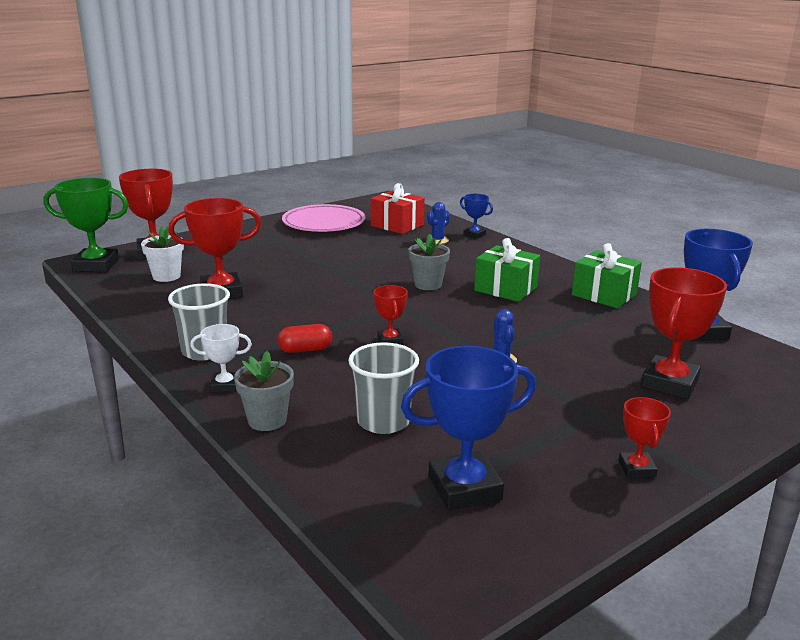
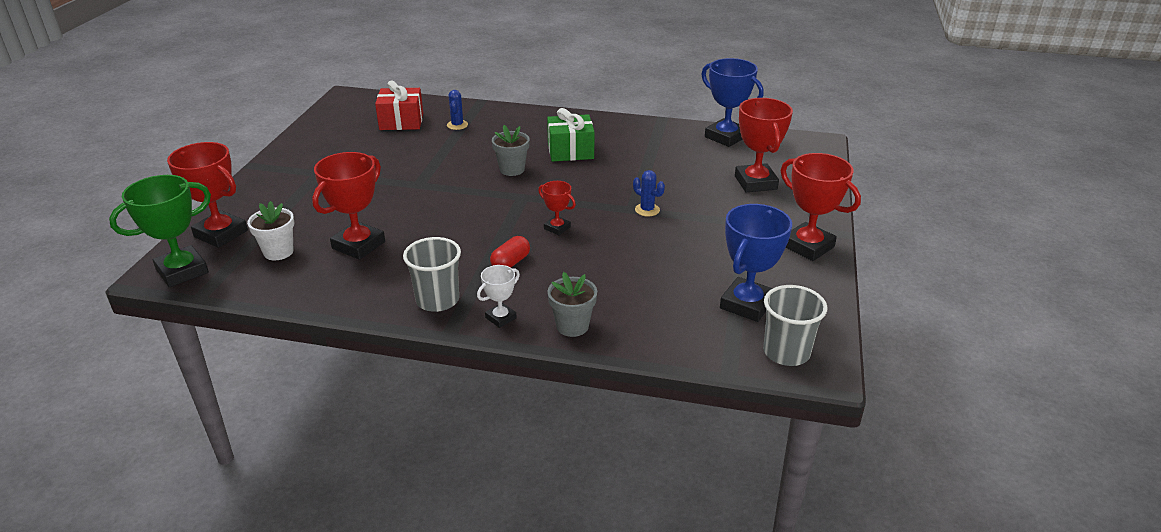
camera: 40 degrees left, 10 degrees up
pink plate [282,204,365,232] -> none
grey cup [348,342,419,434] -> grey cup moved to [763,285,827,366]
blue trophy [460,194,493,239] -> none
green gift [572,243,642,308] -> none
red trophy [619,397,671,478] -> red trophy [781,153,861,261], size x1.89

